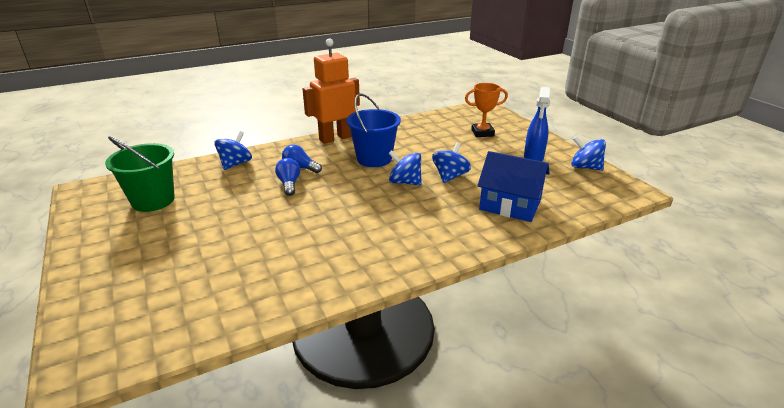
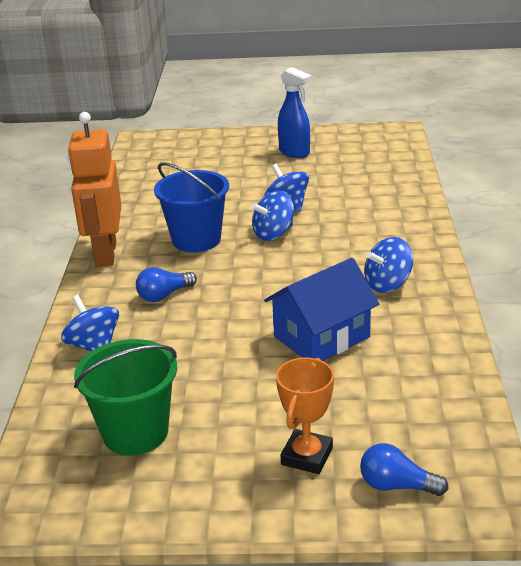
camera: 60 degrees left, 0 degrees up
blue light bulb [275,158,300,196] -> blue light bulb moved to [360,443,449,496]
orange trophy [465,83,508,137] -> orange trophy moved to [276,358,334,474]
blue house [477,151,550,222] -> blue house moved to [264,258,379,361]
blue spinning top [571,136,606,171] -> blue spinning top moved to [364,237,413,293]

